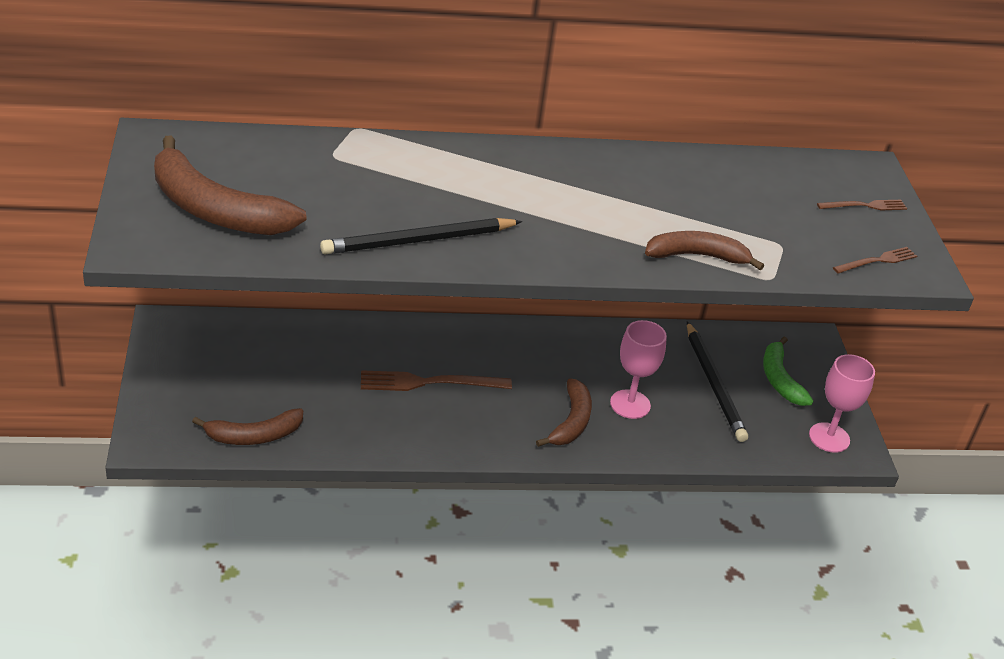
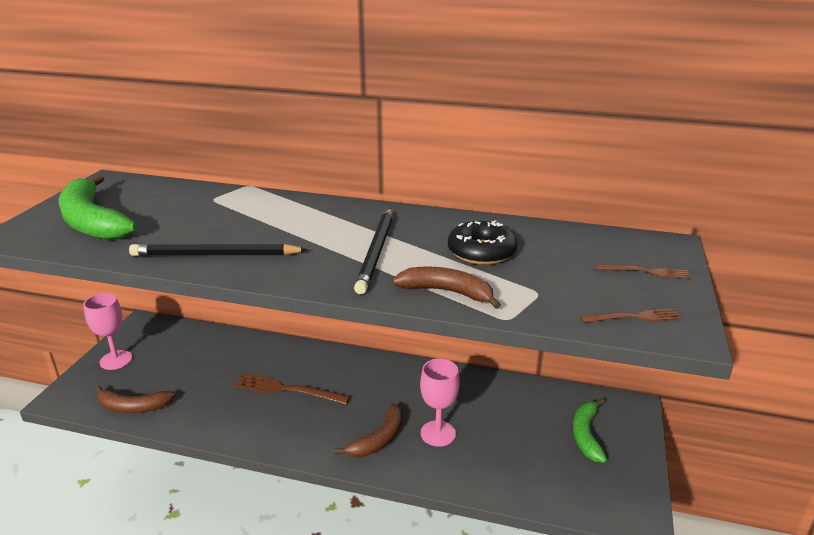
camera: 25 degrees right, 10 degrees down
brown banana [154,136,306,235] -> green banana [59,174,136,240]
black pencil [687,322,748,442] -> black pencil moved to [354,208,393,295]
pink goblet [809,354,875,453] -> pink goblet moved to [83,293,132,370]
none -> black donut [448,220,518,265]

